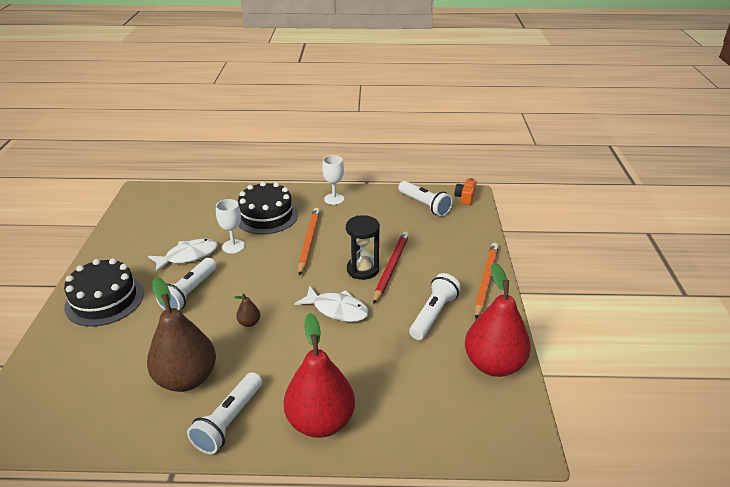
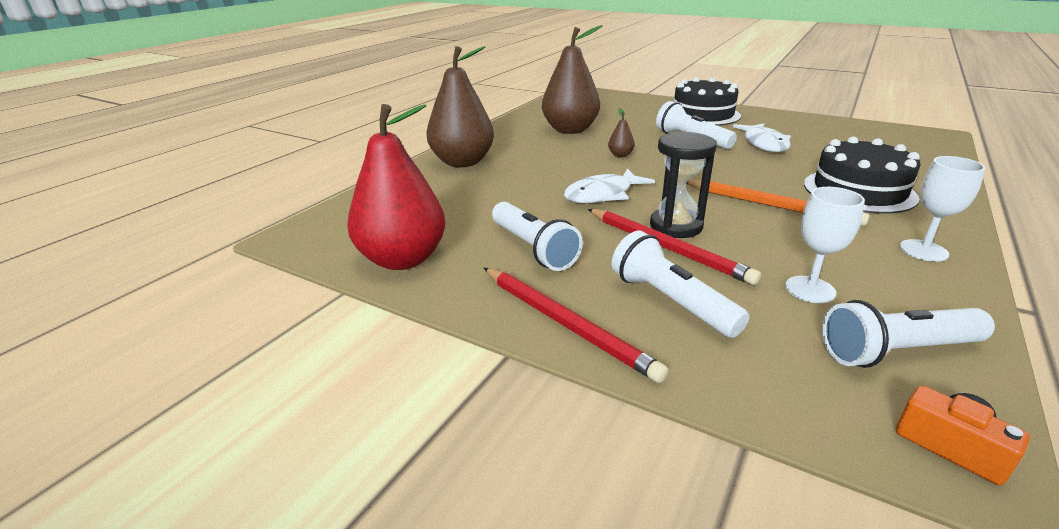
camera: 120 degrees right, 5 degrees down
white flashlight [187,372,262,454] -> white flashlight moved to [612,231,749,338]
white goblet [216,199,245,254] -> white goblet moved to [785,187,865,303]
red pear [283,313,355,438] -> brown pear [426,46,494,167]
orange pencil [475,243,499,319] -> red pencil [484,268,669,383]

